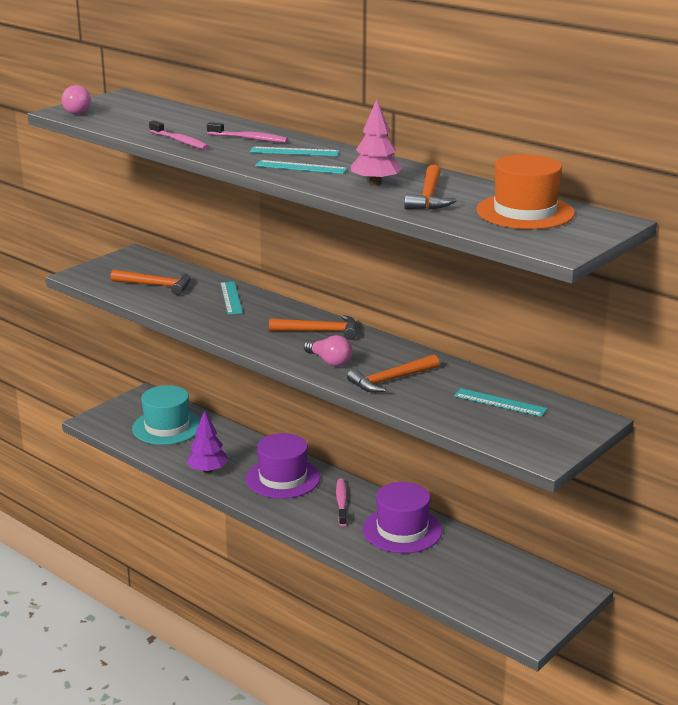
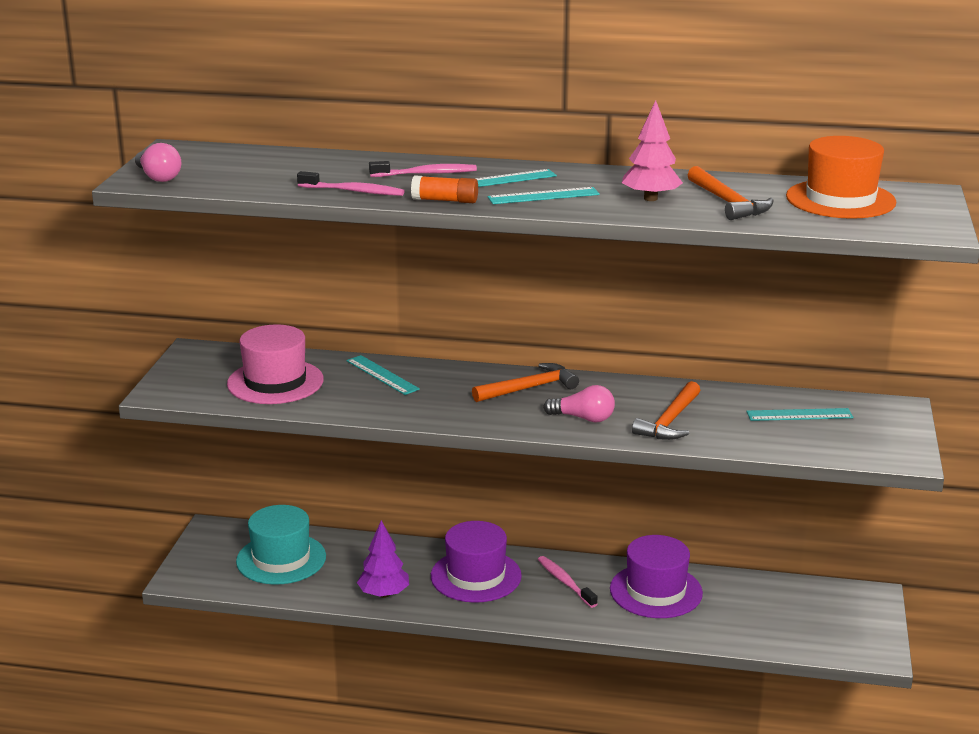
camera: 30 degrees left, 0 degrees up
orange hammer [111,269,191,295] -> pink hat [227,324,324,404]
none -> orange glue stick [411,175,478,203]

